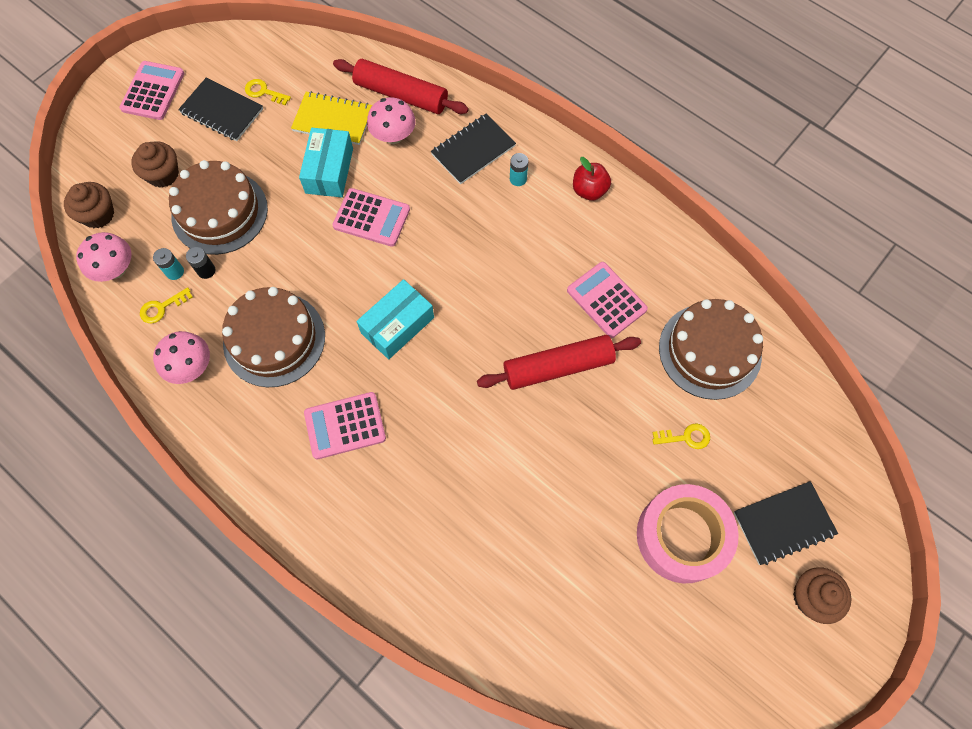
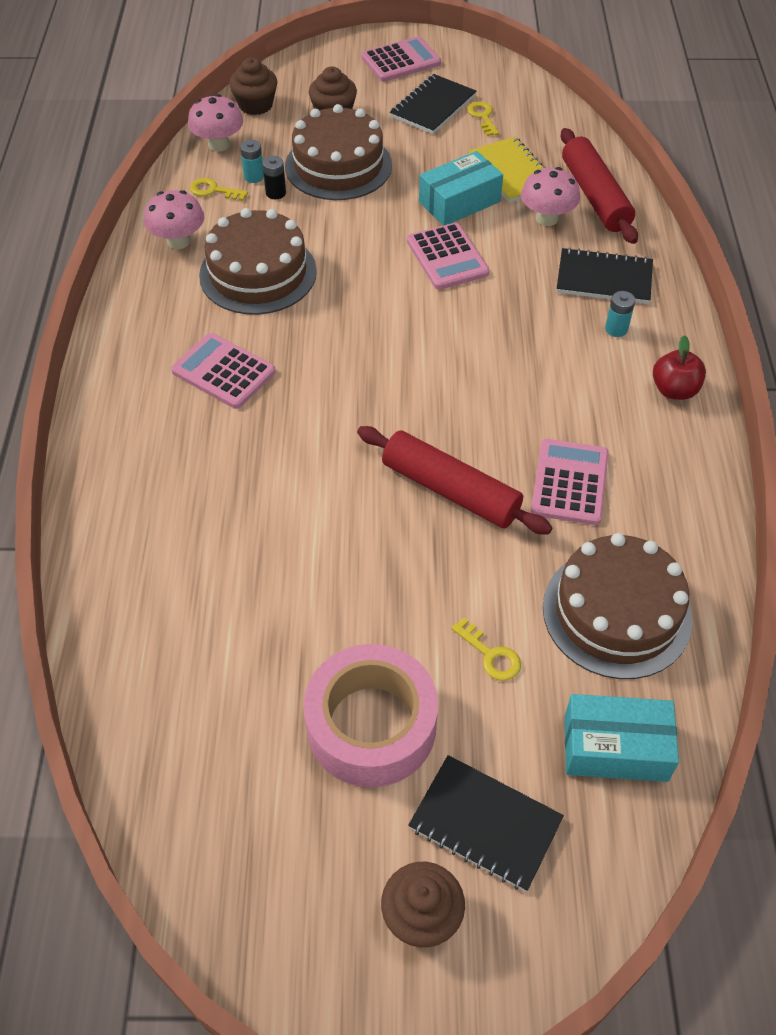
camera: 50 degrees right, 15 degrees down
black notebook [178,78,263,141] -> black notebook turned 45 degrees clockwise [390,74,476,134]
turquoise box [356,279,434,359] -> turquoise box moved to [565,694,679,782]

